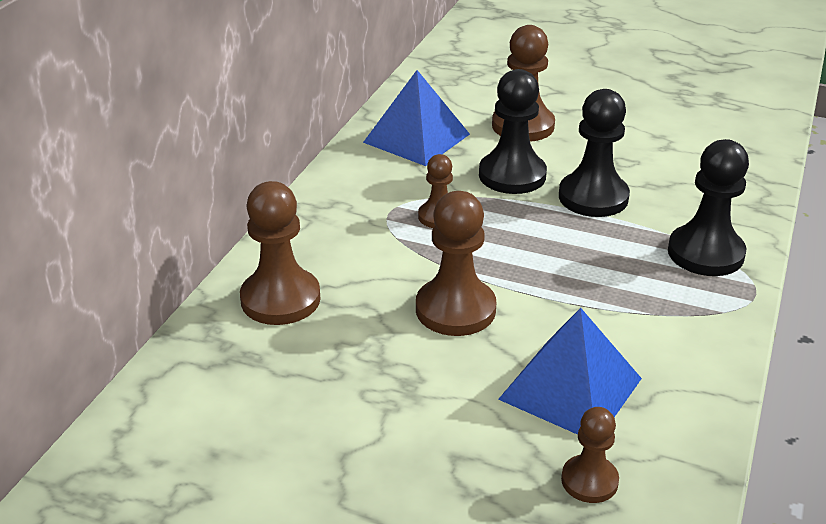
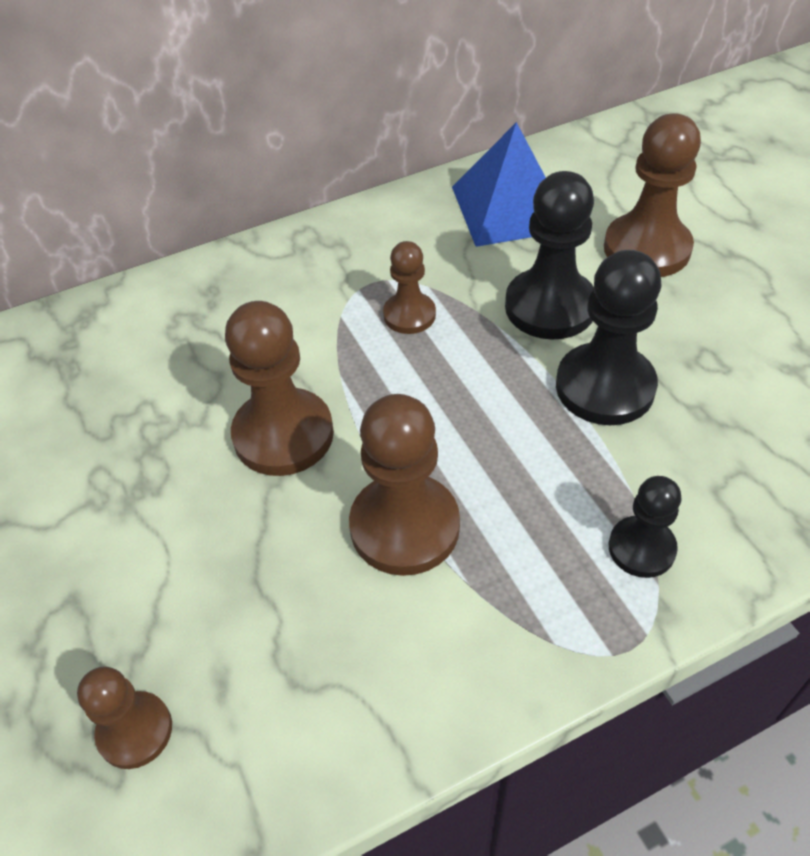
camera: 45 degrees right, 15 degrees up
brown pawn [240,181,321,325] -> brown pawn moved to [349,394,460,576]
blue pyramid [498,308,642,435] -> none
black pawn [668,139,749,276] -> black pawn [609,476,682,578], size x0.58

